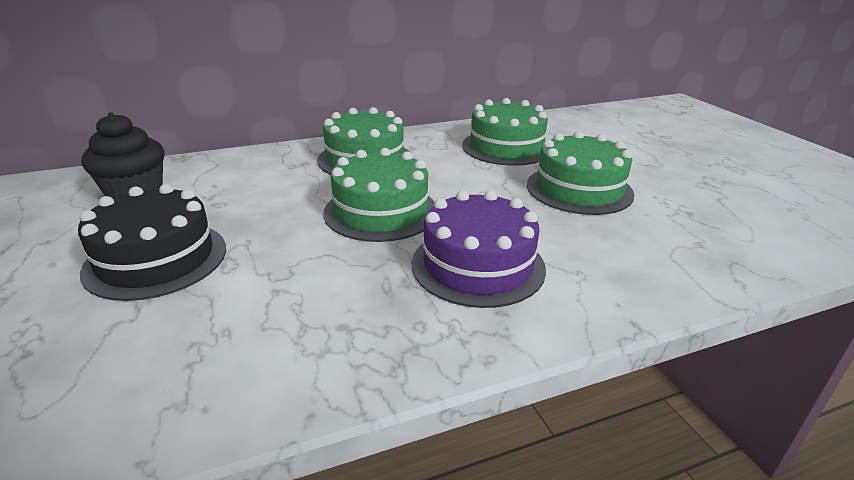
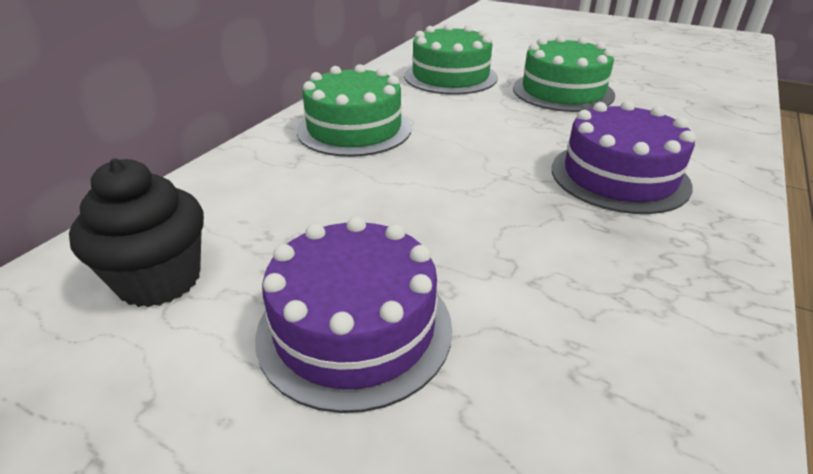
camera: 40 degrees left, 5 degrees up
black cake [78,184,226,301] -> purple cake [255,216,452,413]
green cake [324,148,434,242] -> none

